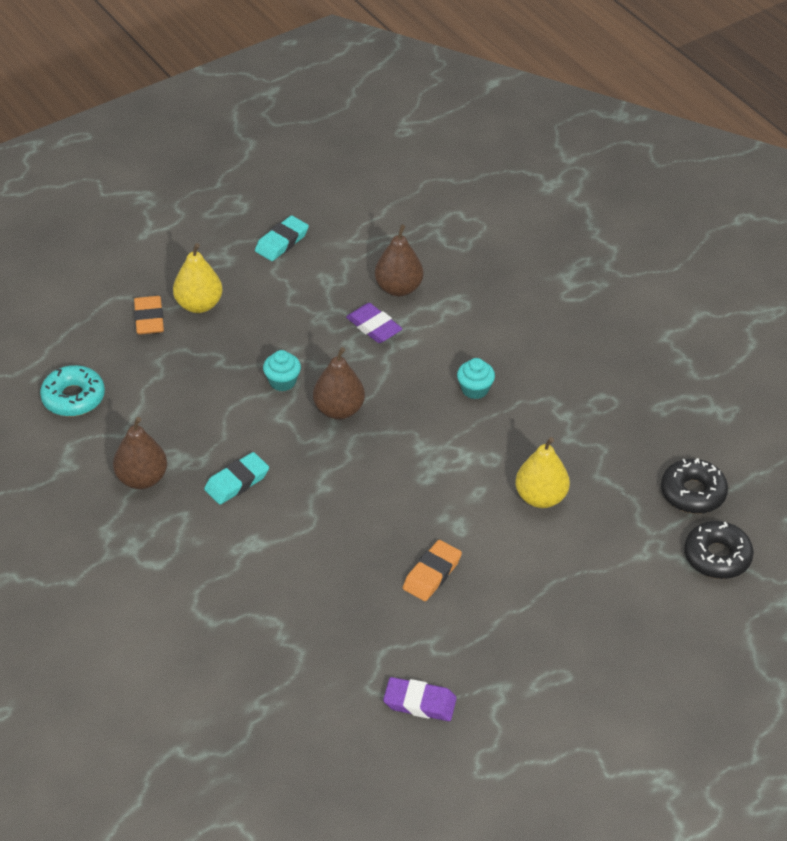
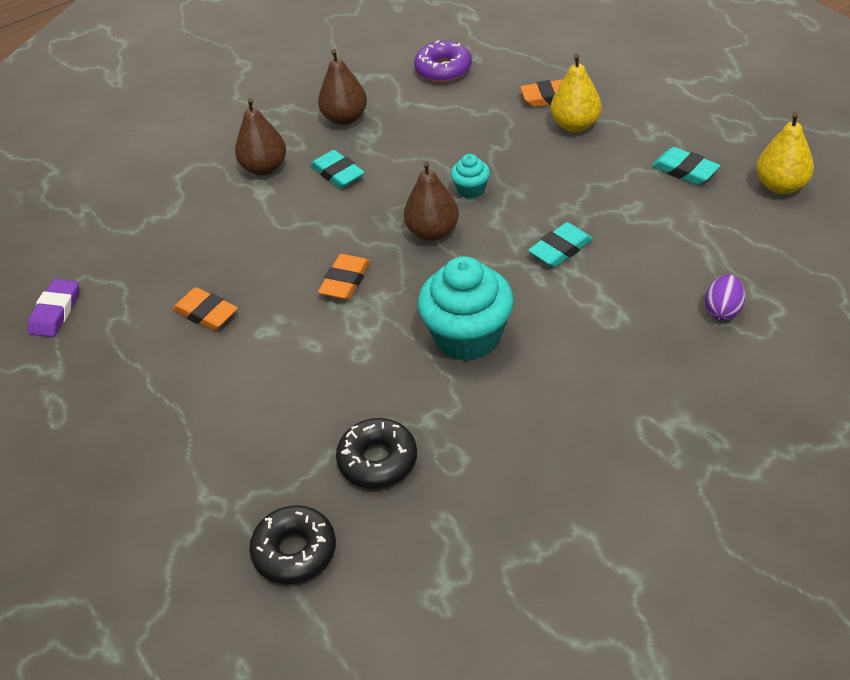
camera: 95 degrees right, 0 degrees up
turquoise donut [40,365,105,417] -> purple donut [414,40,472,82]
purple eraser [346,303,403,343] -> turquoise eraser [528,222,593,267]
brown pear [375,224,423,296] -> brown pear moved to [235,98,286,175]
turquoise cupcake [457,358,495,399] -> turquoise cupcake [417,256,514,361], size x2.10
yellow pear [515,437,570,508] -> yellow pear moved to [756,112,814,194]
black donut [684,521,754,579] -> black donut moved to [336,418,417,489]
none -> orange eraser [318,254,370,300]
none -> purple egg [705,274,745,320]

